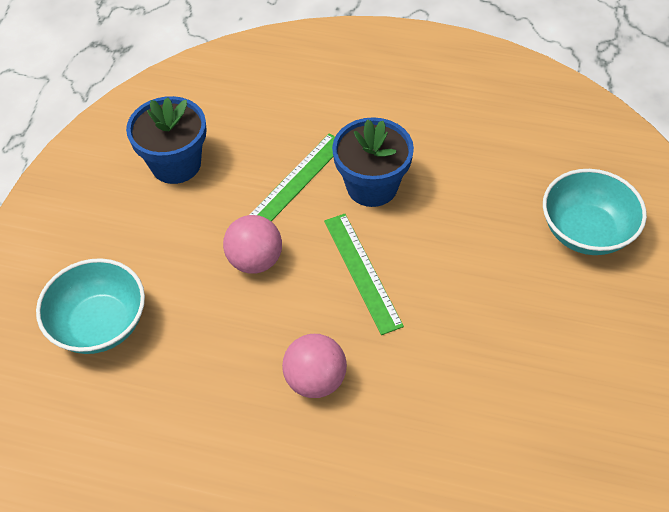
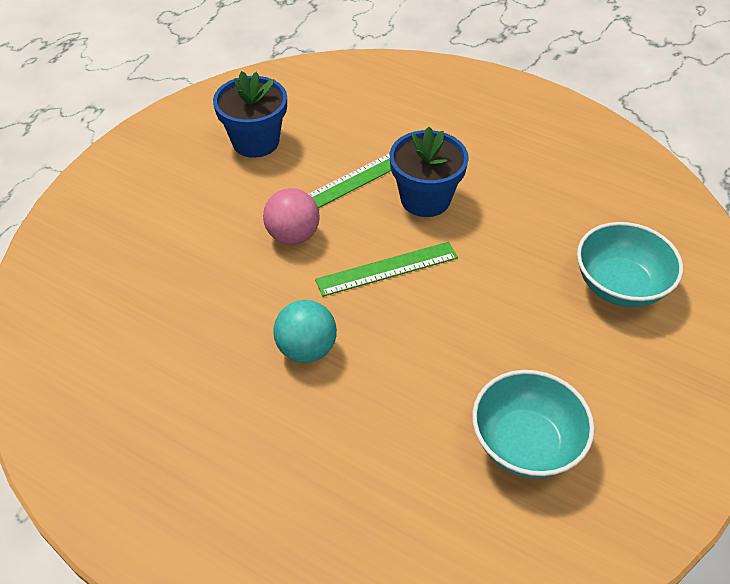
camera: 15 degrees right, 5 degrees down
turquoise bowl [36,258,145,354] -> turquoise bowl moved to [472,370,595,478]
pink ball [282,334,347,398] -> turquoise ball [273,300,337,363]
green ruler [324,214,404,335] -> green ruler turned 75 degrees clockwise [315,242,458,297]

